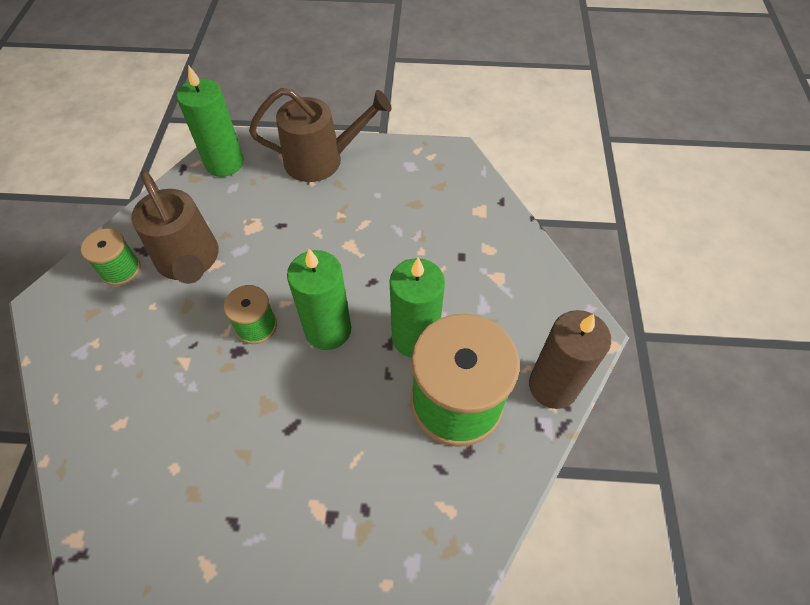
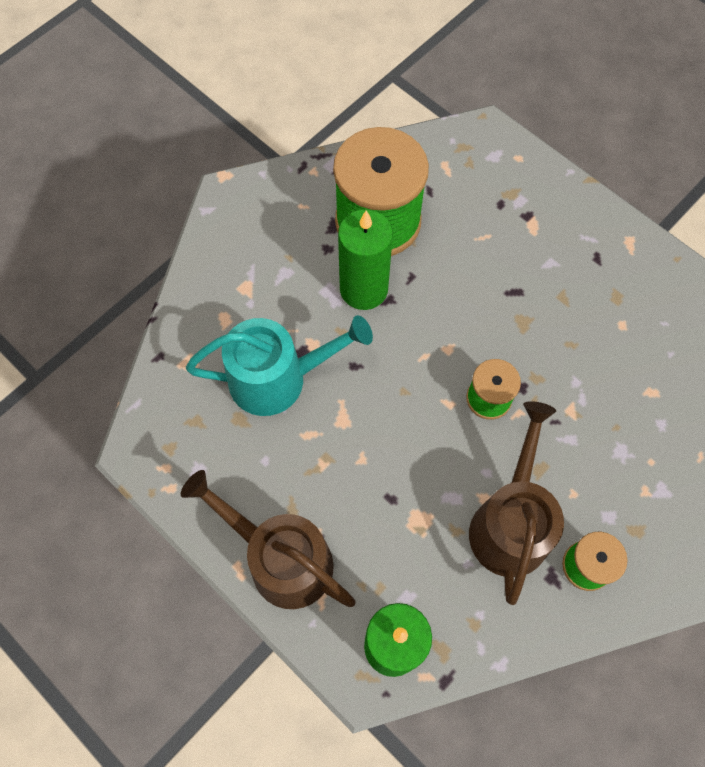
camera: 140 degrees left, 10 degrees up
green candle [287,249,351,350] -> none
brown candle [529,310,611,409] -> none
none -> turquoise watering can [186,315,373,416]

